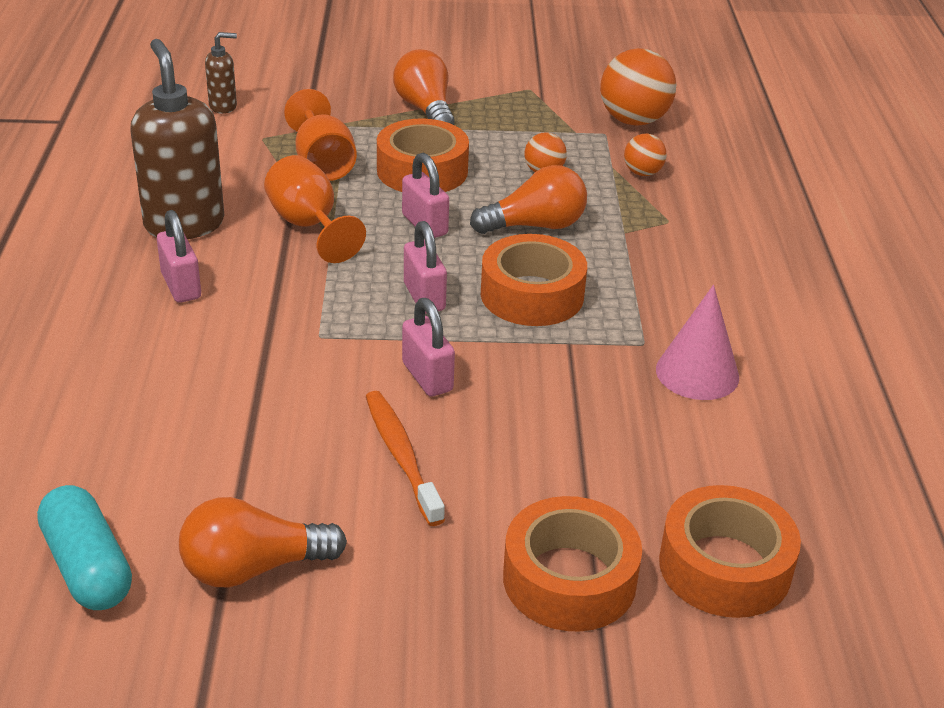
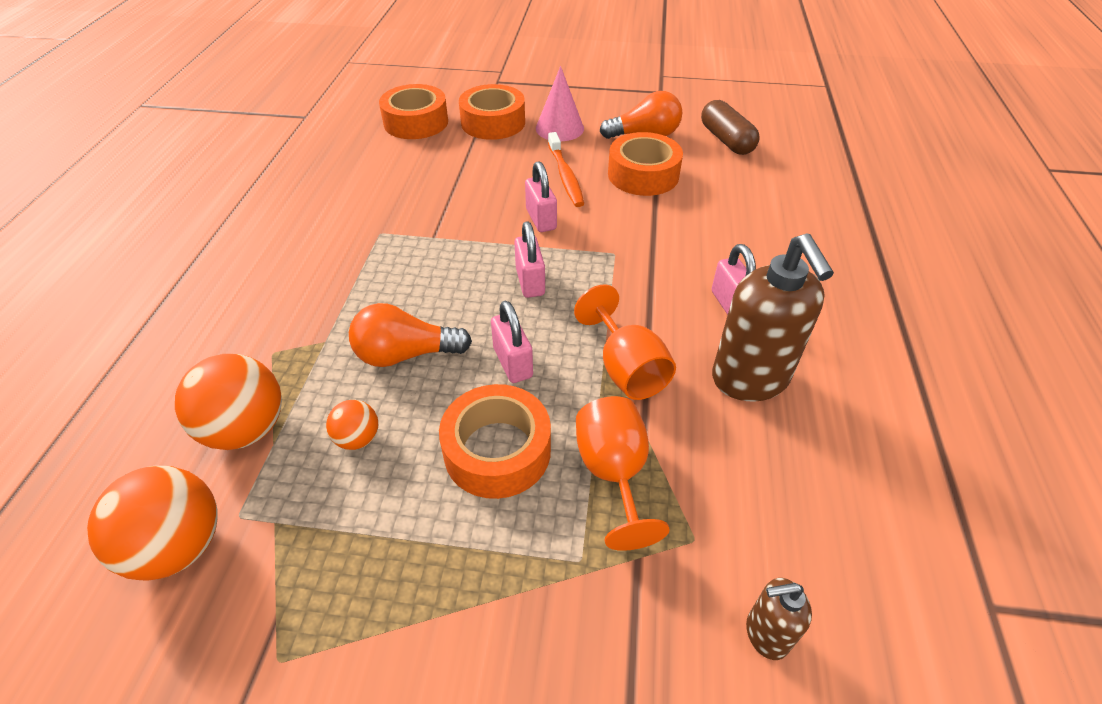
camera: 170 degrees left, 10 degrees up
turquoise capsule [37,485,132,610] -> brown capsule [701,100,760,155]
orange light bulb [393,49,455,125] -> none
orange tape [481,234,587,326] -> orange tape moved to [608,132,683,196]
orange ball [624,134,667,176] -> orange ball [175,354,282,450], size x1.90
pink cone [656,285,739,400] -> pink cone moved to [536,66,584,141]

